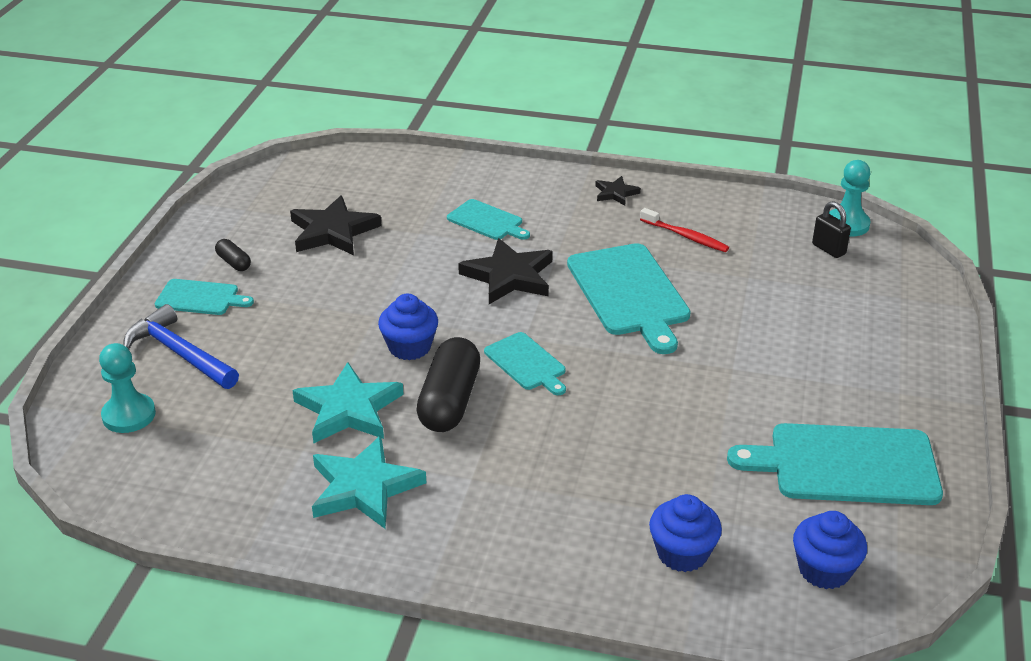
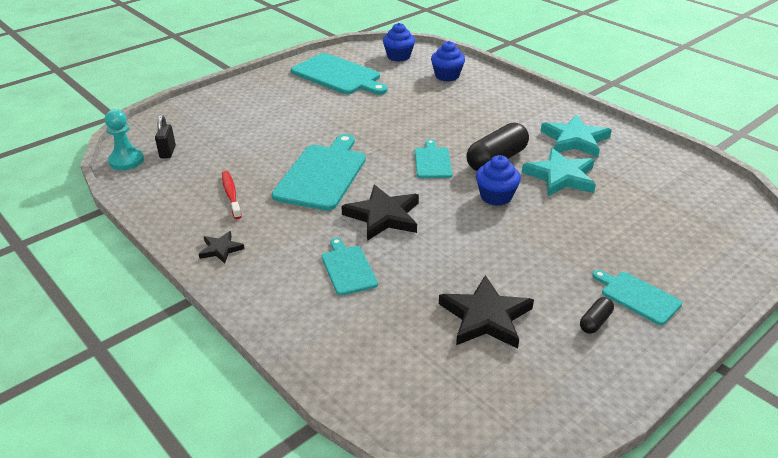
camera: 145 degrees left, 0 degrees up
turquoise pawn [99,343,156,433] -> none
blue hammer [123,304,239,389] -> none
black capsule [215,239,251,271] -> black capsule turned 45 degrees clockwise [580,297,614,334]

